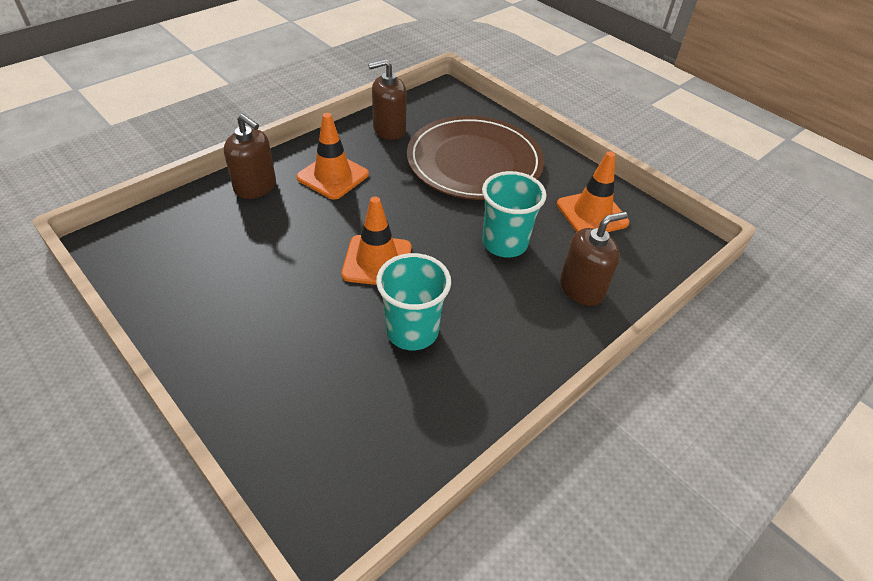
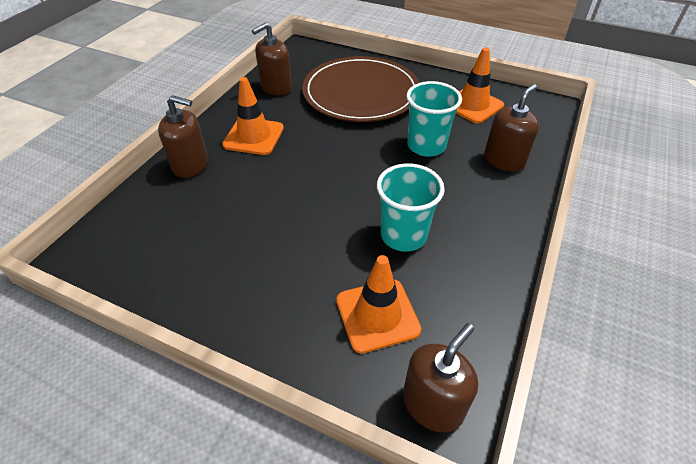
camera: 20 degrees left, 0 degrees up
orange traffic cone [341,196,412,285] -> orange traffic cone moved to [336,255,421,353]
none -> brown soap dispenser [403,323,478,432]

